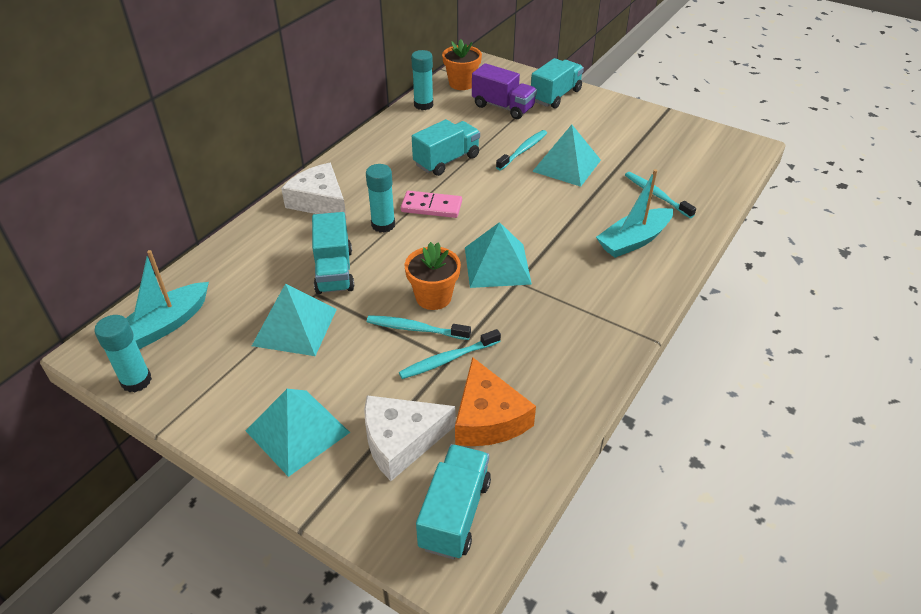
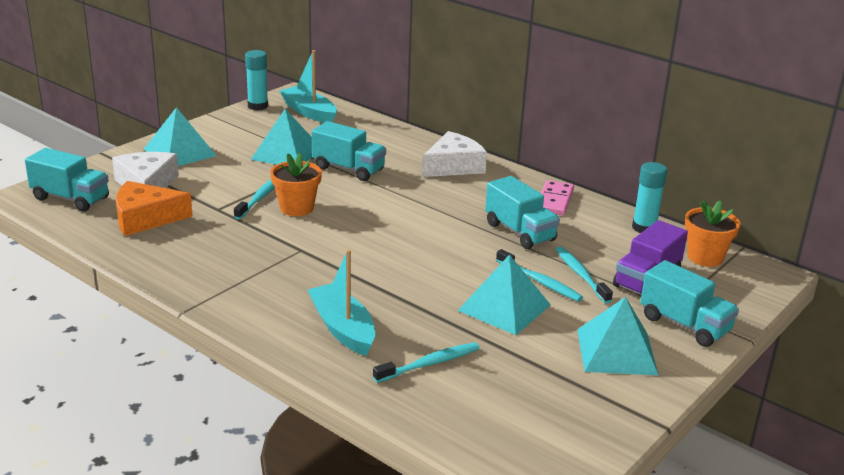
camera: 95 degrees right, 15 degrees down
turquoise truck [312,212,354,294] -> turquoise truck turned 150 degrees counterclockwise [312,121,386,181]
turquoise glue stick [366,164,395,233] -> none
turquoise toothbrush [399,329,501,379] -> turquoise toothbrush moved to [555,246,613,303]
pink domino [401,191,462,218] -> pink domino moved to [541,180,574,215]
turquoise pyramid [465,222,532,288] -> turquoise pyramid moved to [577,297,659,376]

